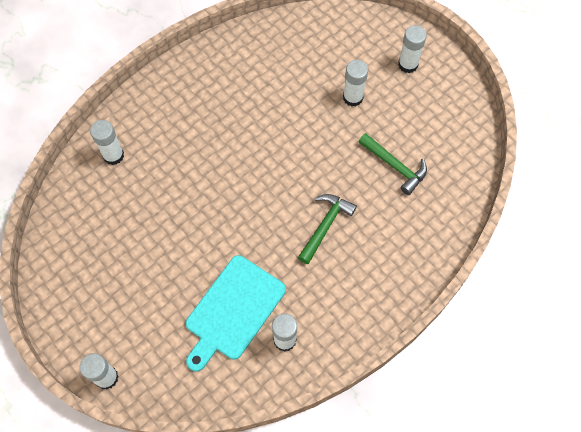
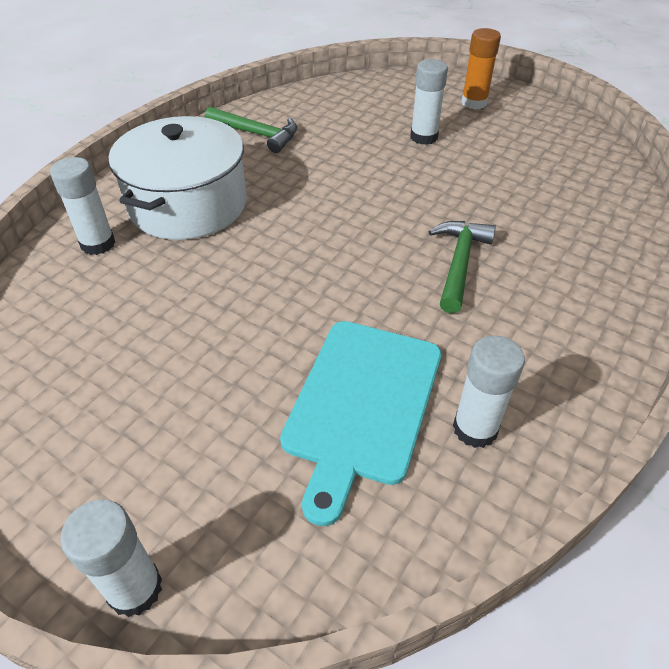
camera: 15 degrees left, 20 degrees down
green hammer [359,133,427,195] -> green hammer moved to [205,107,297,153]
white glue stick [398,25,427,73] -> orange glue stick [461,28,501,109]
none -> white pot [108,116,247,240]

